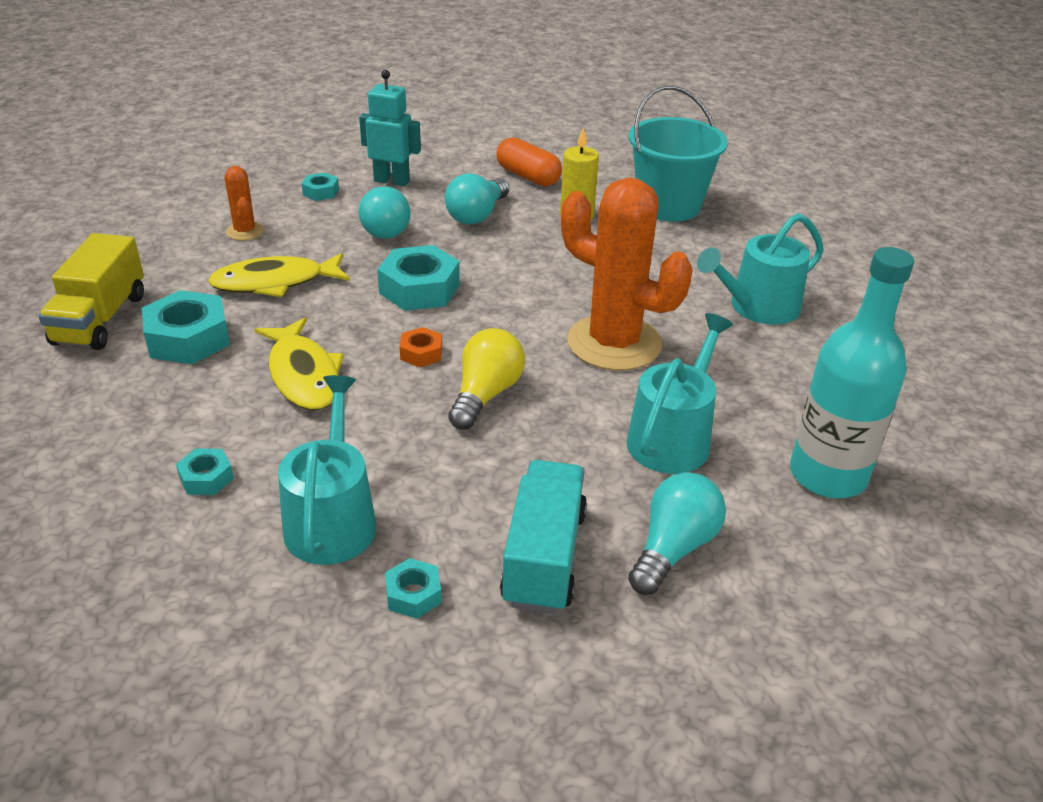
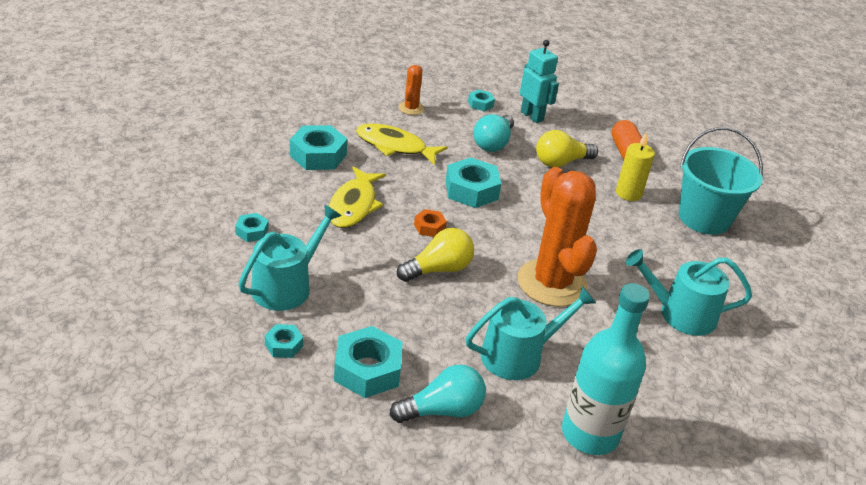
camera: 35 degrees right, 0 degrees up
yellow truck [38,233,144,350] -> none
turquoise light bulb [445,173,509,225] -> yellow light bulb [536,130,598,167]
turquoise truck [500,460,587,613] -> turquoise nut [334,326,403,398]

